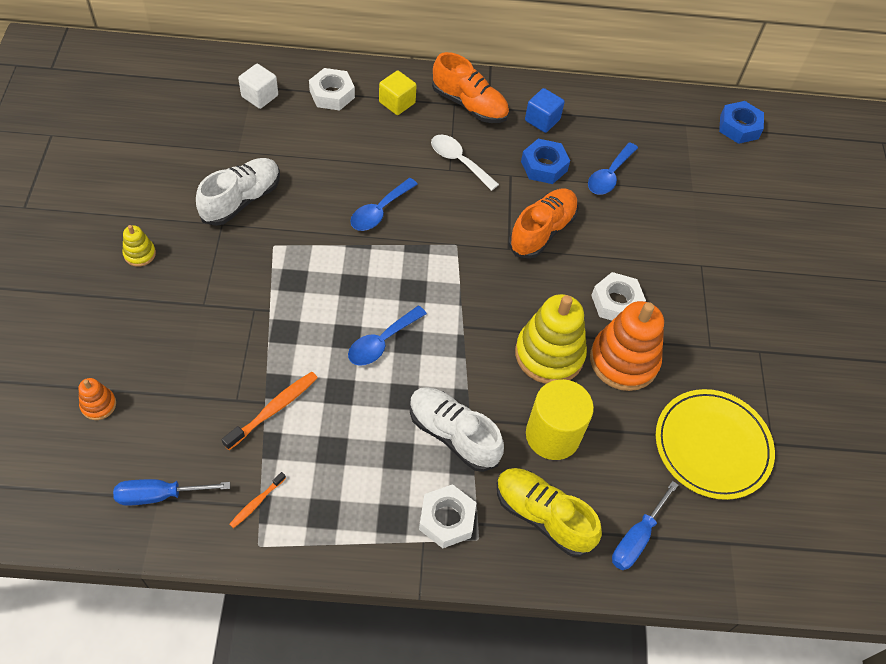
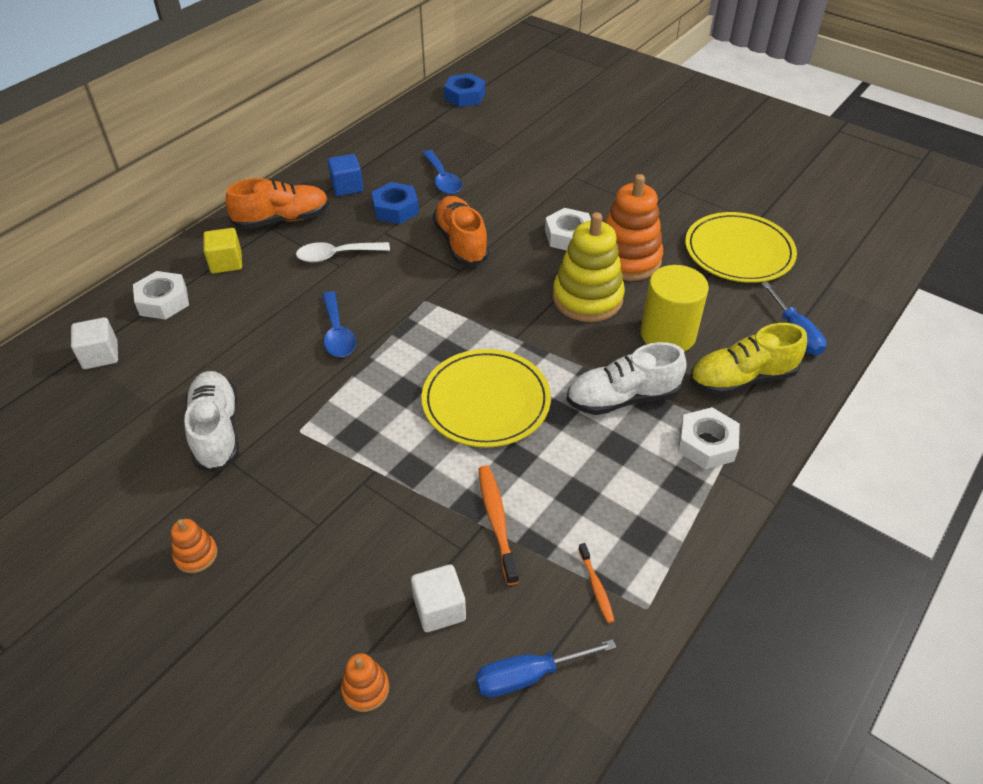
camera: 50 degrees left, 10 degrees down
blue screwdriver [113,479,230,506] -> blue screwdriver turned 45 degrees clockwise [476,639,616,697]
yellow stacking toy [123,225,156,267] -> orange stacking toy [171,519,218,573]
blue spoon [348,306,427,366] -> yellow plate [422,349,551,447]
none -> white cube [411,564,466,632]

